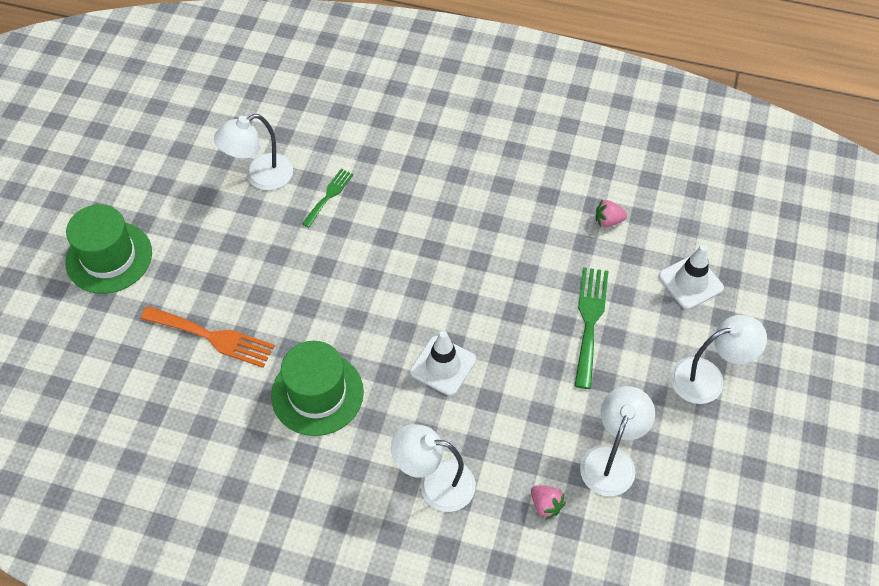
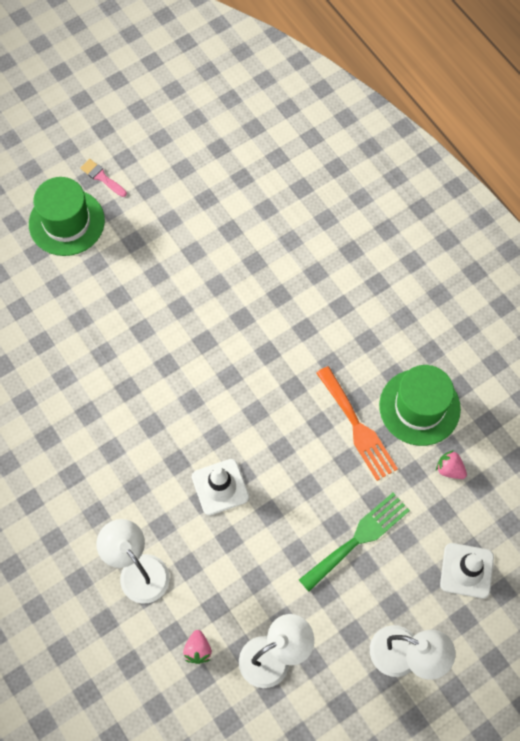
camera: 40 degrees right, 10 degrees up
orange fork [140,306,275,368] -> orange fork moved to [316,366,398,481]
white lamp [214,114,293,190] -> none
green hat [271,341,364,436] -> green hat moved to [379,365,461,446]
green fork [302,169,354,228] -> none
none -> pink brush [80,159,127,197]

